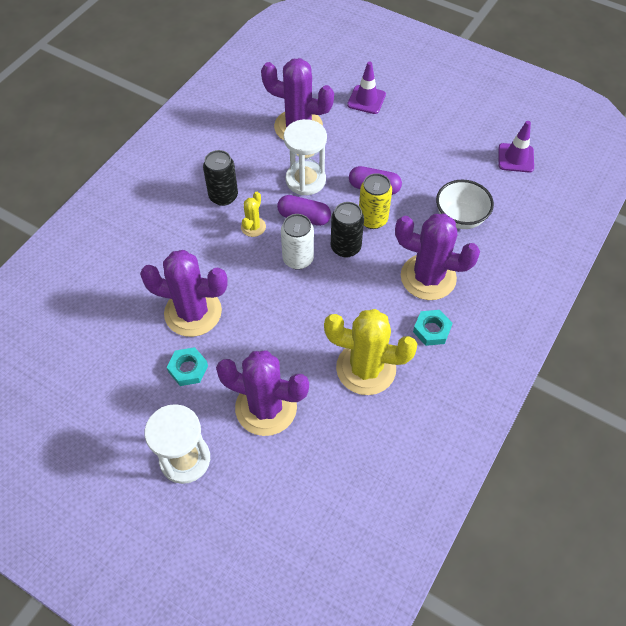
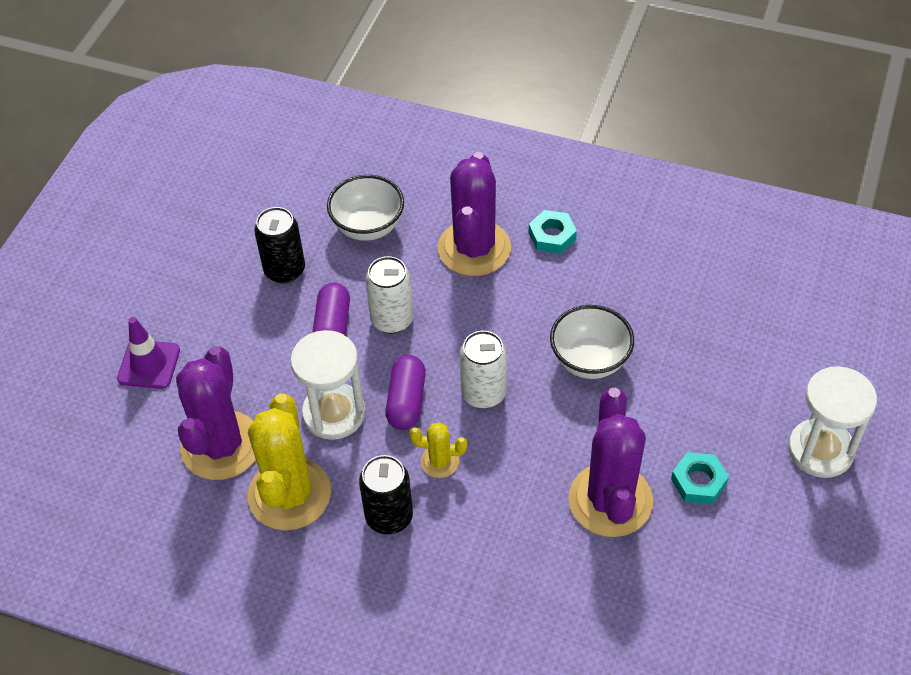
camera: 100 degrees left, 5 degrees down
purple cactus [216,350,309,436] -> none
yellow cactus [324,309,417,395] -> yellow cactus moved to [248,394,331,531]
black can [331,202,364,257] -> black can moved to [254,207,305,284]
yellow can [359,173,392,229] -> white can [365,256,414,334]
purple traffic cone [499,121,534,173] -> none
none -> white bowl [550,305,634,379]

